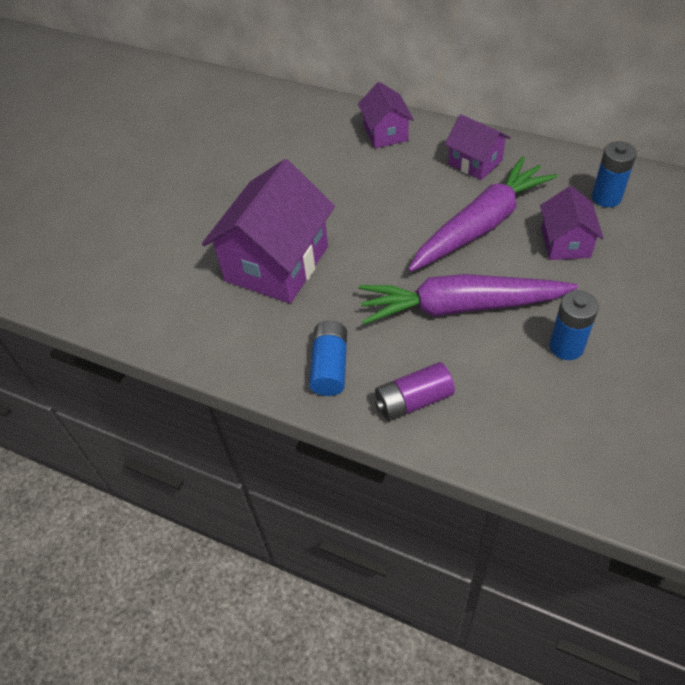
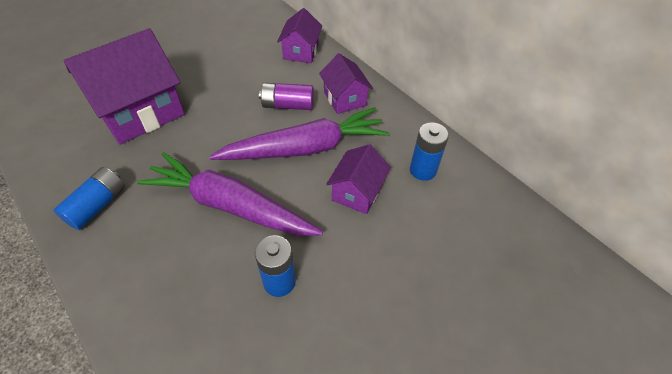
camera: 20 degrees right, 0 degrees up
purple battery [375,362,455,421] -> purple battery moved to [259,83,314,110]

